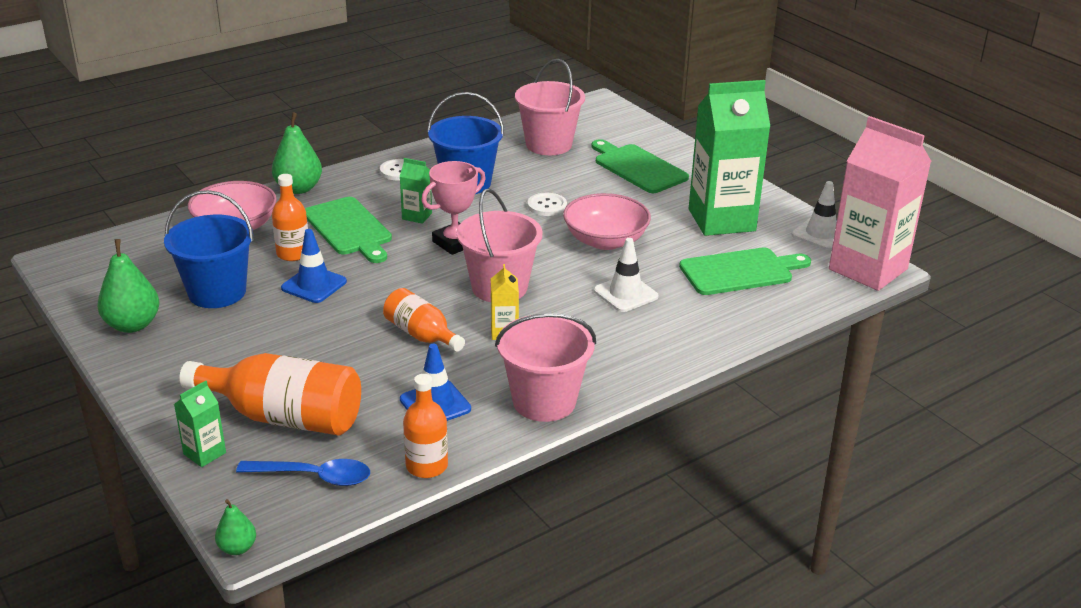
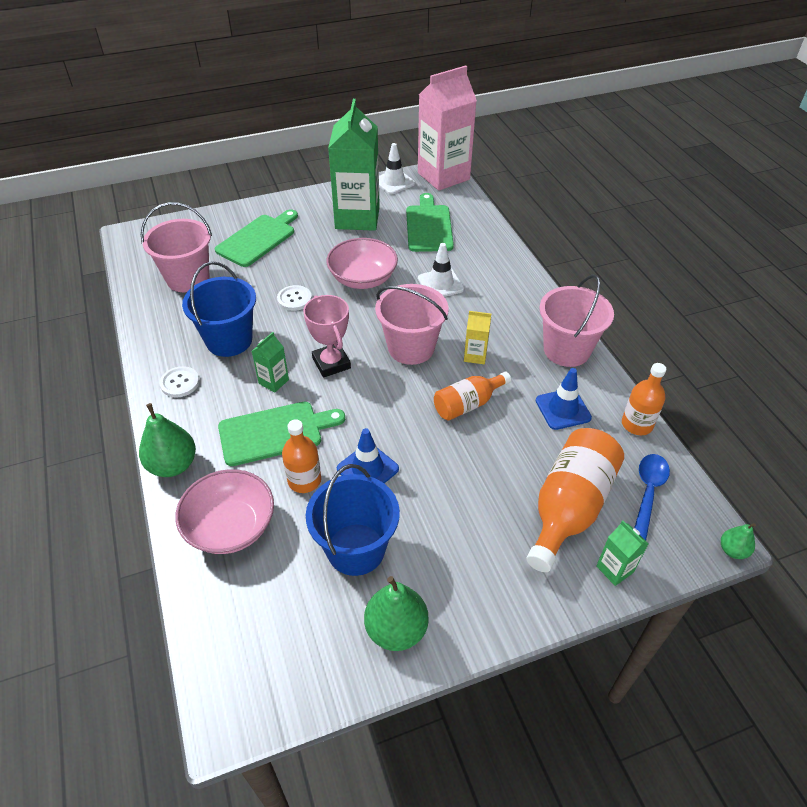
camera: 75 degrees left, 15 degrees up
green cutting board [591,139,689,193] -> green cutting board turned 150 degrees clockwise [215,209,298,267]

